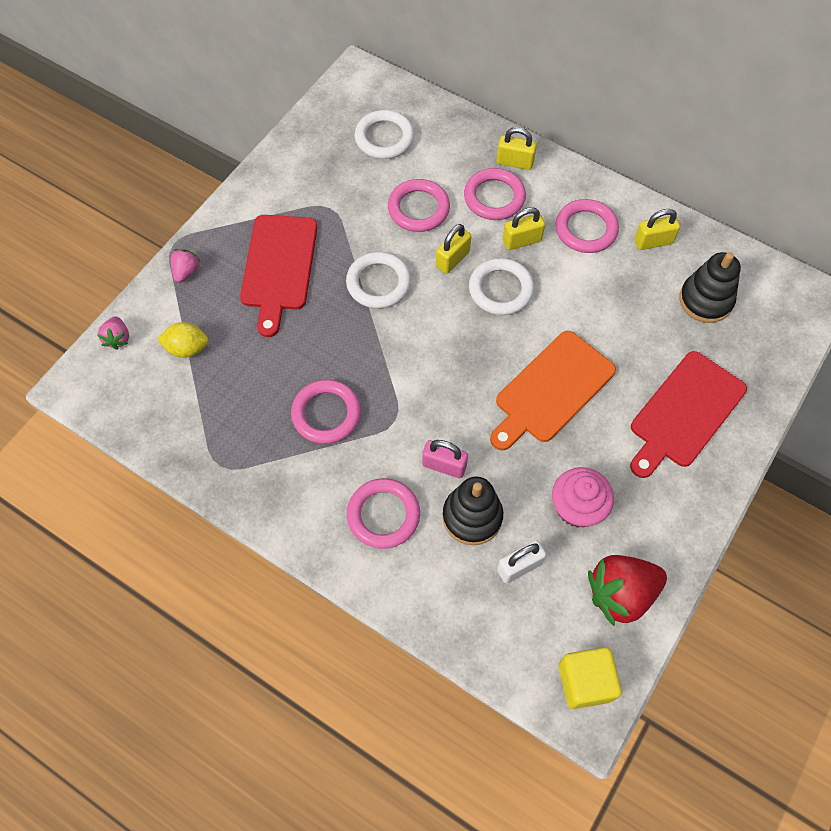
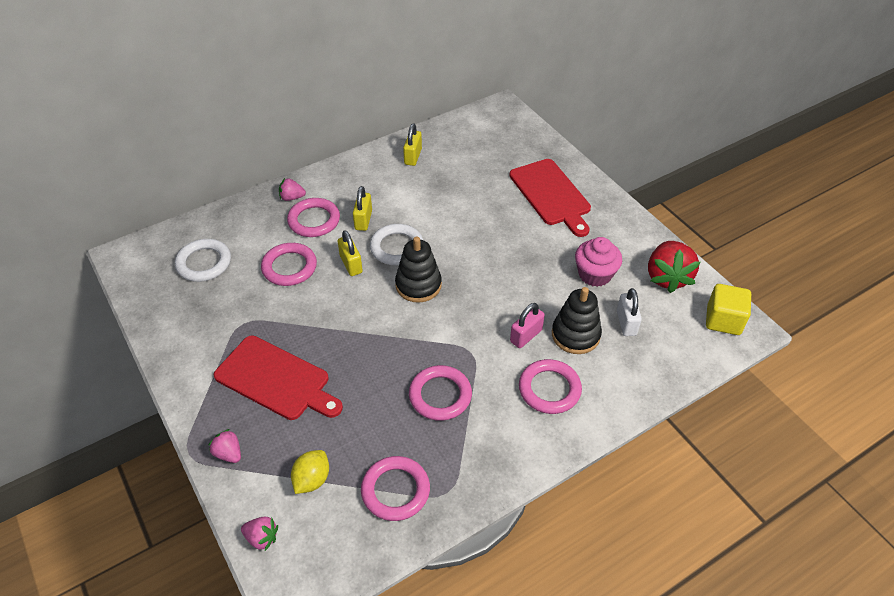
camera: 65 degrees left, 15 degrees down
white ring [346,252,411,309] -> none
orange cutting board [490,331,616,451] -> none
yellow padlock [497,127,537,170] -> pink strawberry [279,178,306,201]
pink ring [555,199,619,253] -> pink ring moved to [361,456,430,521]
black stacking toy [679,252,741,323] -> black stacking toy moved to [395,236,442,303]

